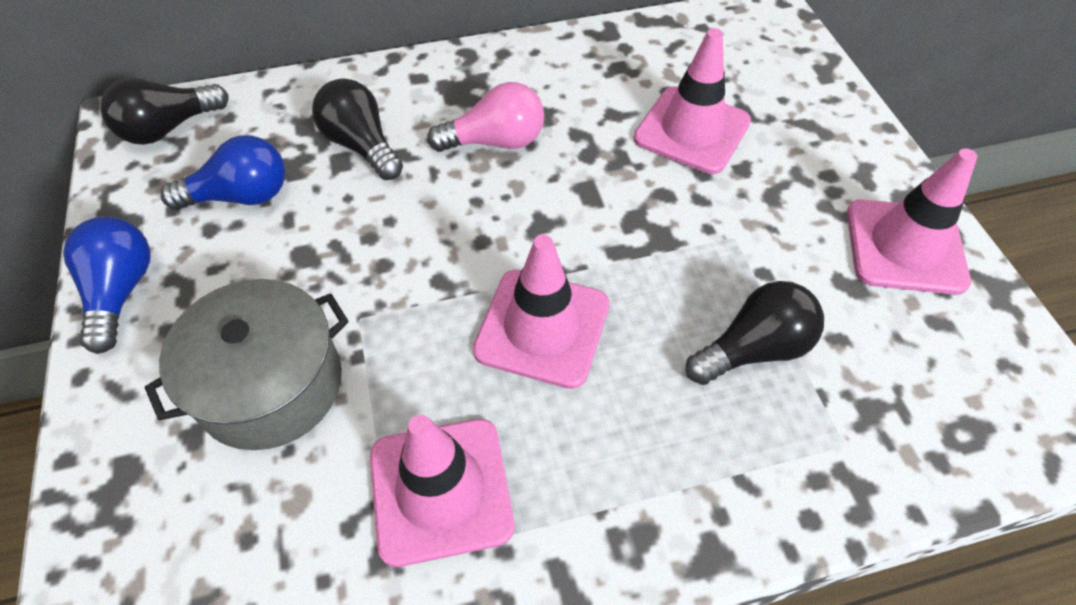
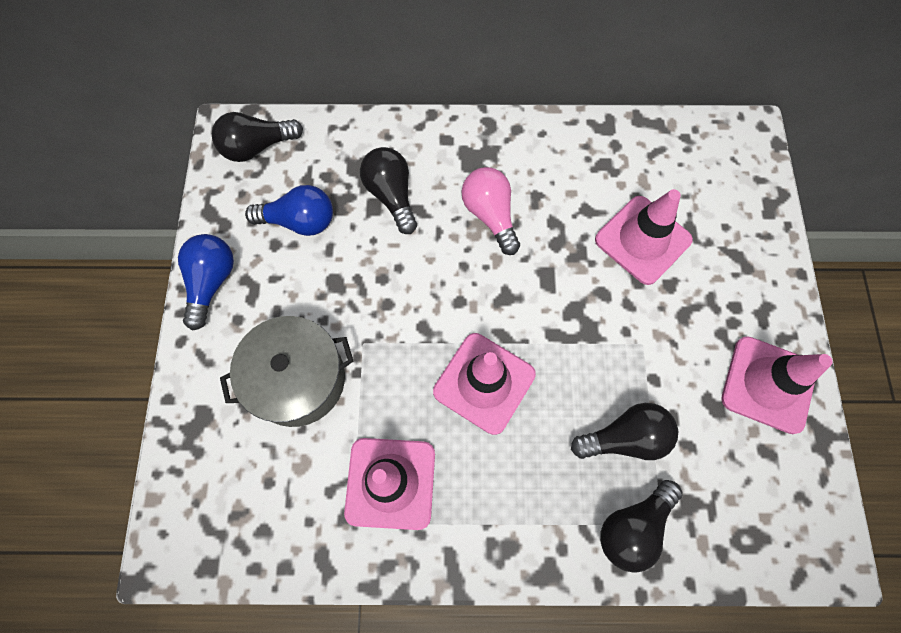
camera: 15 degrees right, 15 degrees up
pink light bulb [427,82,544,152] -> pink light bulb turned 120 degrees counterclockwise [462,167,520,255]
none -> black light bulb [600,480,682,573]

